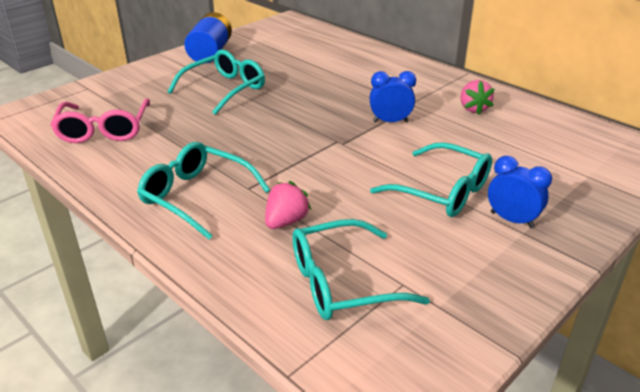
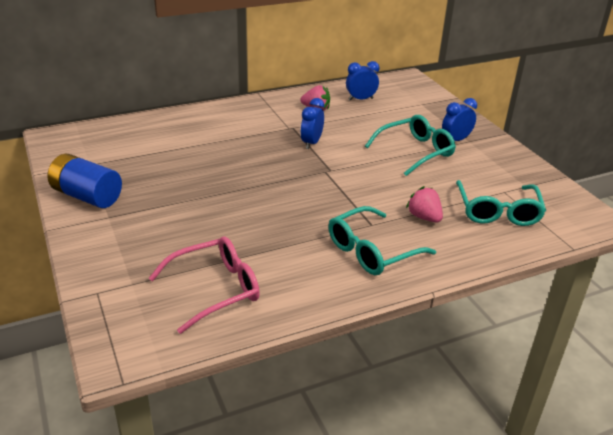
camera: 70 degrees left, 0 degrees up
pink glasses [50,98,150,143] -> pink glasses turned 45 degrees counterclockwise [149,236,260,334]
turquoise glasses [167,50,265,115] -> none
none -> blue clock [346,61,379,101]

